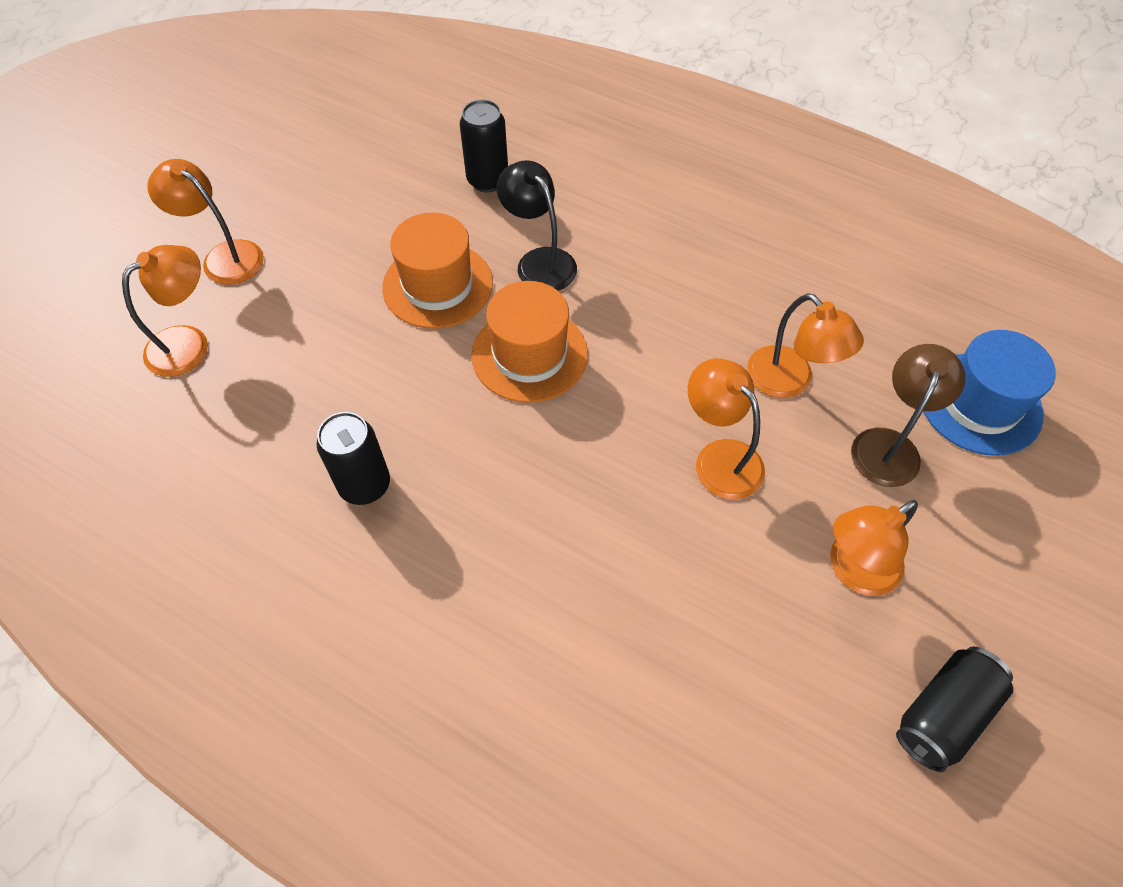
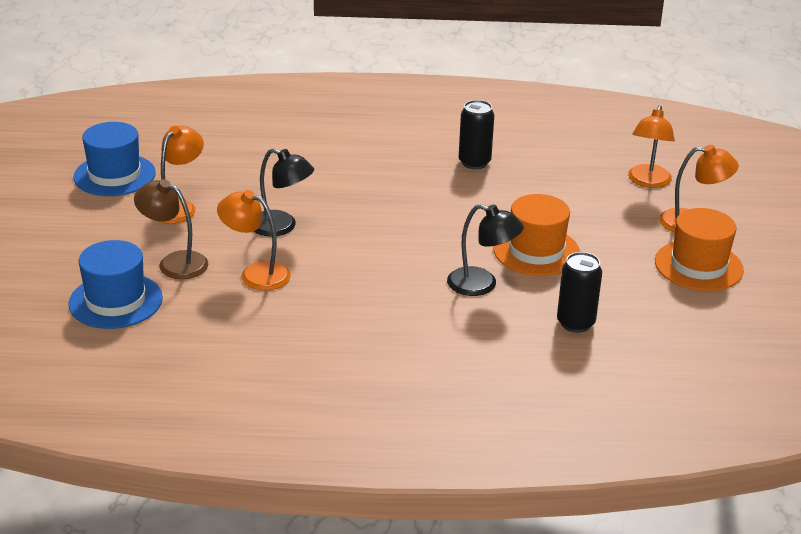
camera: 150 degrees right, 25 degrees down
orange hat [472,281,588,403] -> orange hat moved to [655,208,744,291]
orange lamp [688,358,765,500] -> black lamp [254,148,314,237]
brown lamp [851,344,966,487] -> brown lamp turned 120 degrees clockwise [134,179,208,279]
black can [896,647,1013,772] -> blue hat [73,122,156,196]

